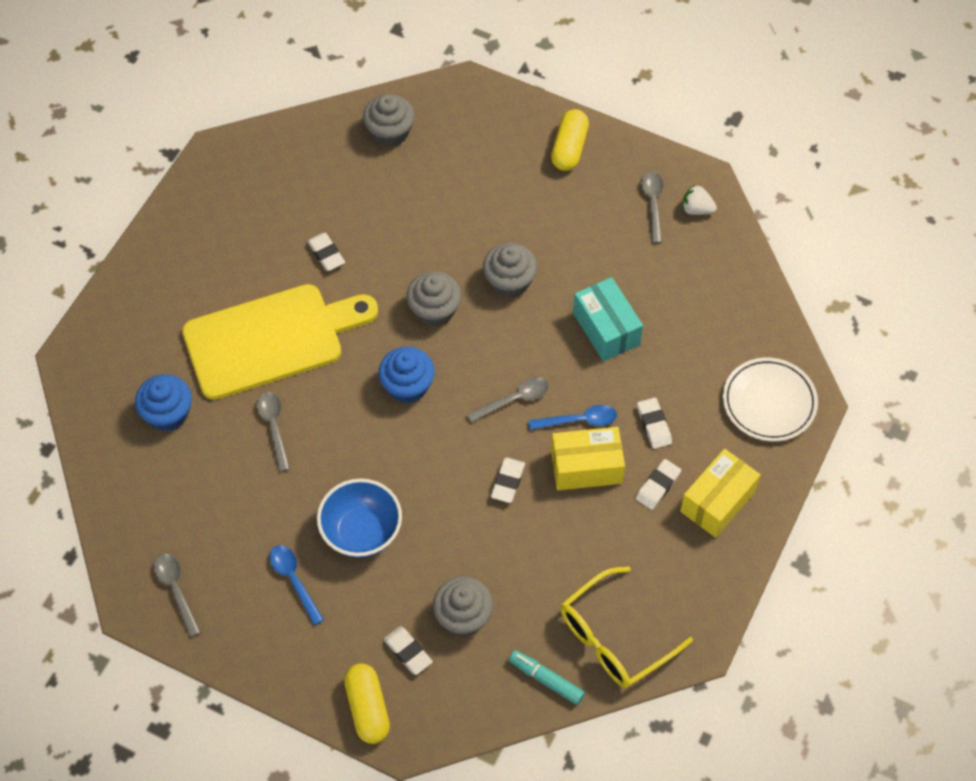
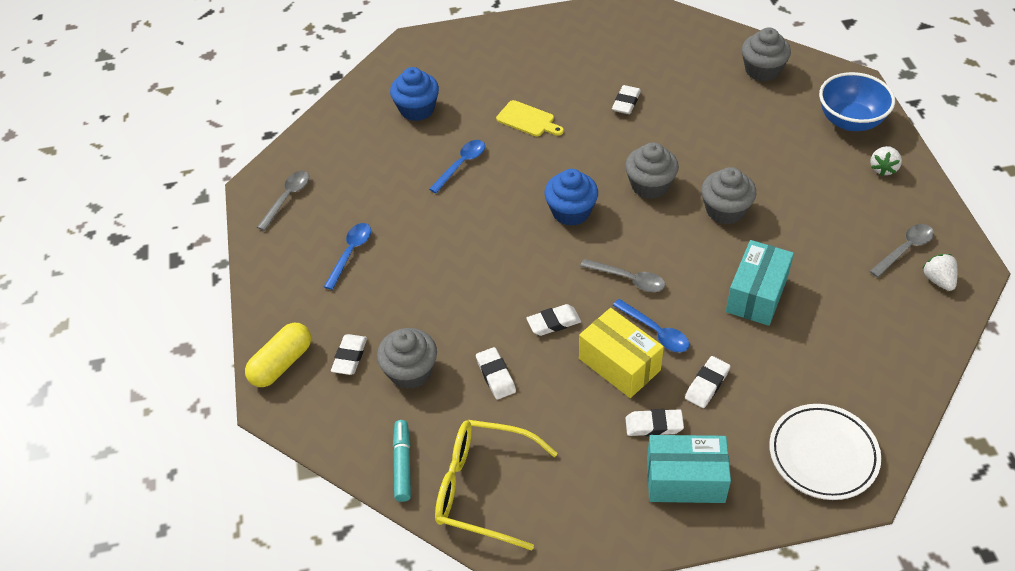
camera: 55 degrees right, 10 degrees down
yellow cutting board [182,284,378,400] -> yellow cutting board [496,100,564,137], size x0.40
grey spoon [257,392,290,472] -> blue spoon [429,140,485,193]
blue bowl [317,478,402,558] -> blue bowl moved to [819,72,895,131]
yellow capsule [551,109,589,171] -> white strawberry [870,146,902,176]
yellow box [680,449,761,538] -> turquoise box [647,435,731,503]
none -> white eraser [476,347,516,399]

